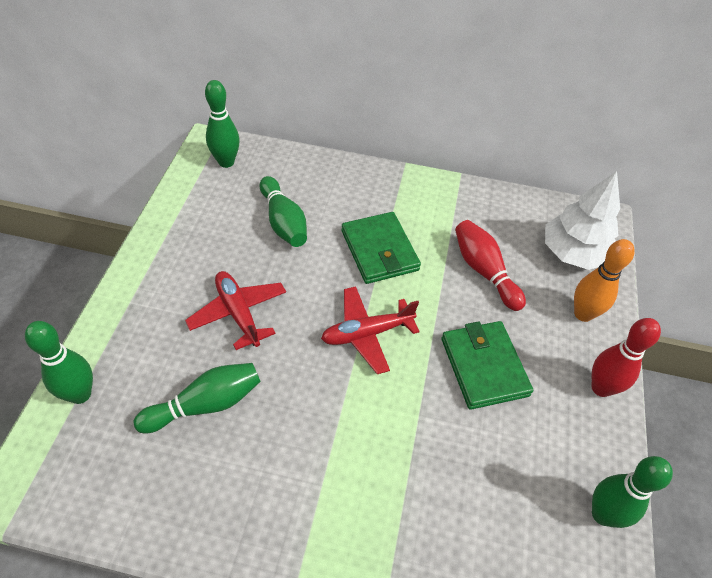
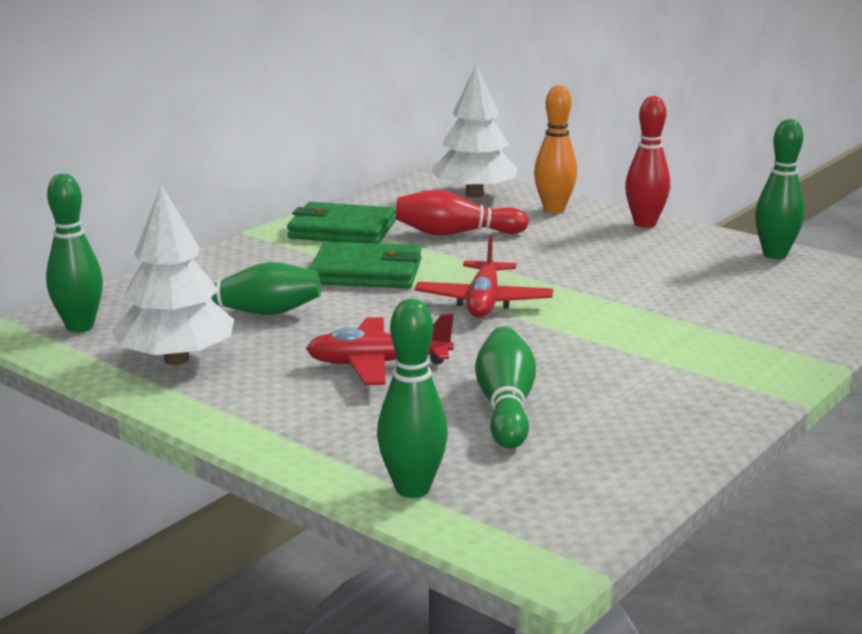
camera: 60 degrees left, 30 degrees down
green wallet [441,321,533,410] -> green wallet moved to [287,202,396,243]
none -> white tree [112,184,234,365]

